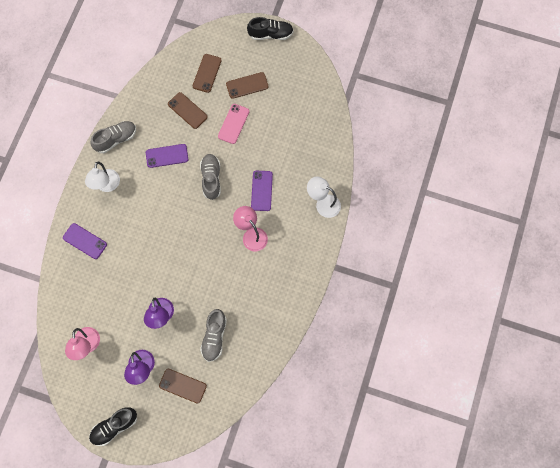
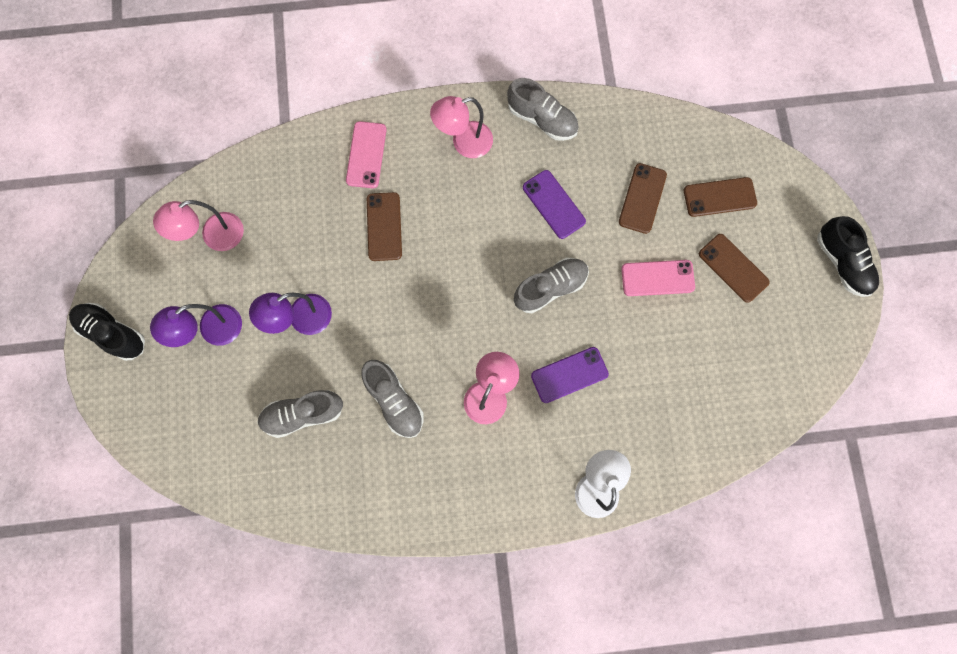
camera: 65 degrees right, 5 degrees up
purple phone [63,223,107,259] -> pink phone [346,121,387,188]
white lamp [85,162,120,192] -> pink lamp [430,96,493,158]
brown phone [159,369,207,404] -> brown phone moved to [367,192,402,261]
none -> grey shoe [362,360,424,438]

